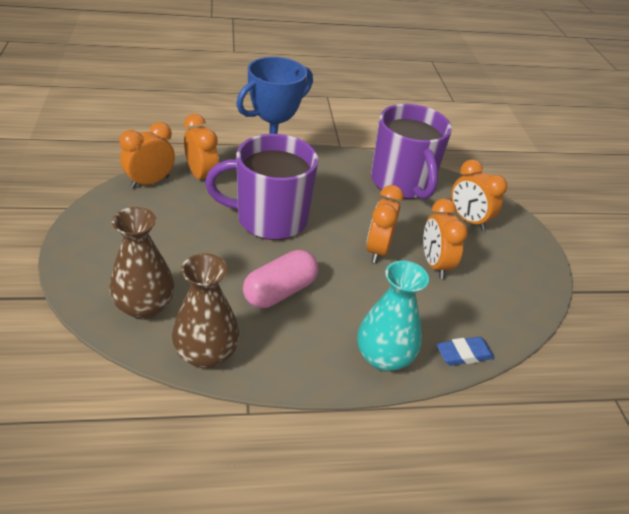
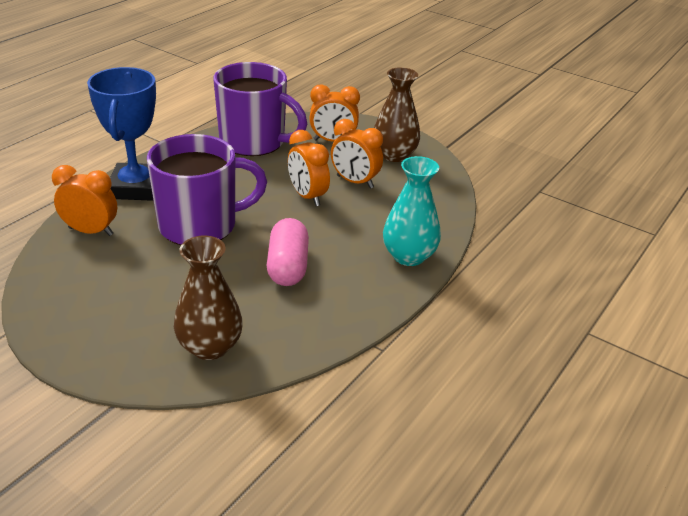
camera: 45 degrees left, 5 degrees down
orange clock [119,122,175,189] -> none
brown vase [172,253,240,369] -> brown vase moved to [374,67,420,162]
purple mug [205,134,318,240] -> purple mug turned 150 degrees counterclockwise [147,134,267,245]
blue eraser [436,337,495,366] -> none

